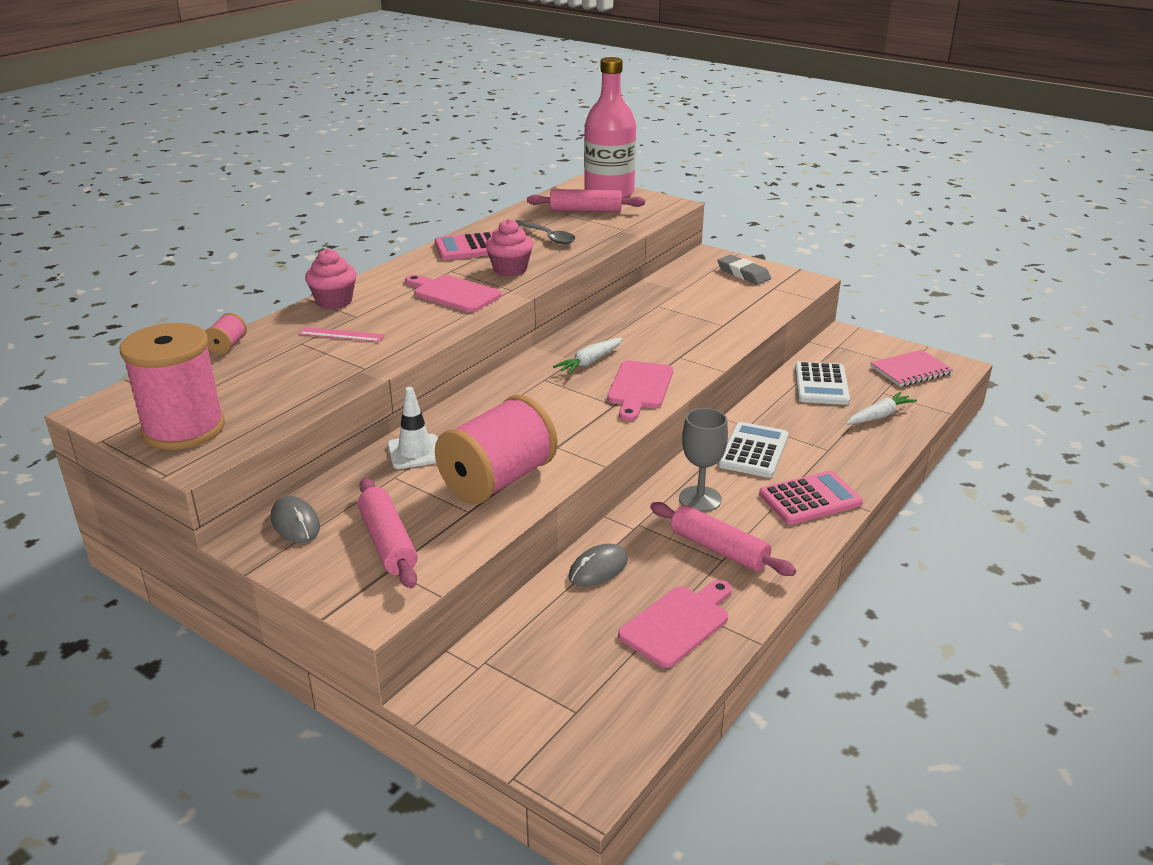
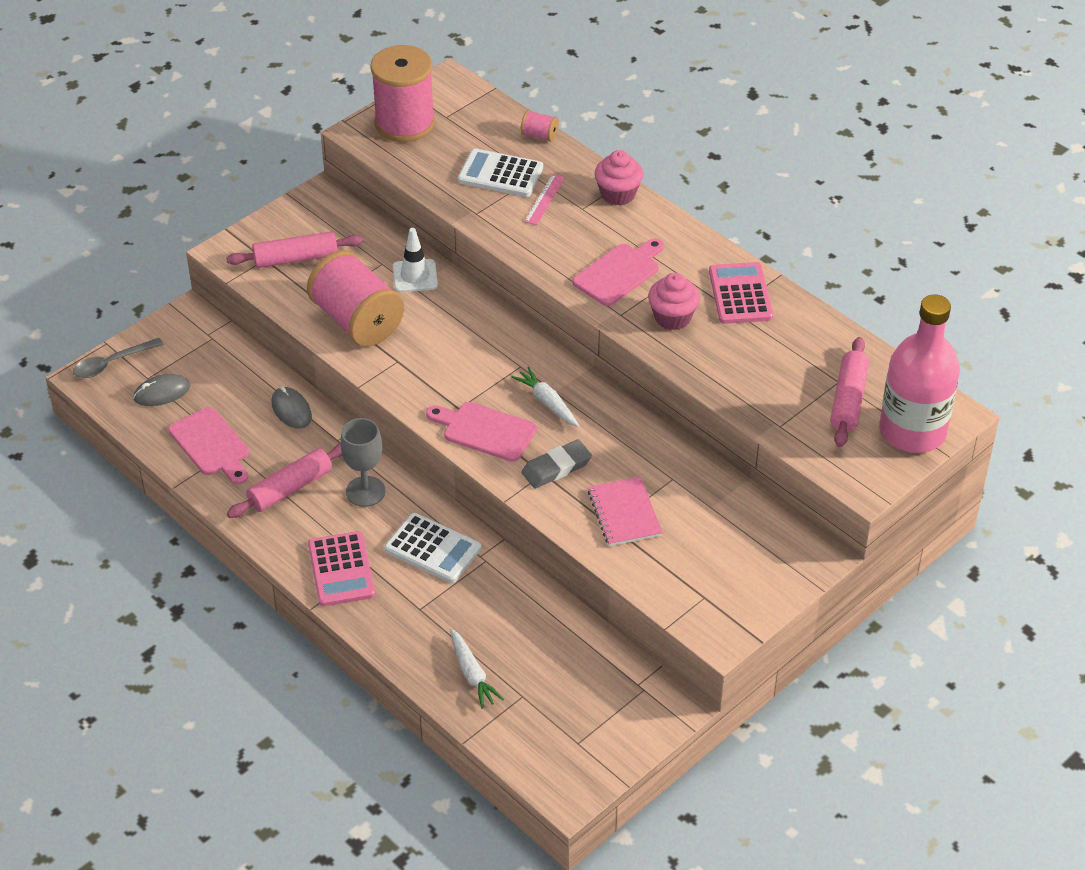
camera: 100 degrees right, 15 degrees up
grey mouse [271,496,320,543] -> grey mouse moved to [133,374,190,406]
grey spoon [515,220,576,244] -> grey spoon moved to [73,338,163,378]
grey eraser [717,255,771,284] -> grey eraser moved to [521,439,592,488]
white calculator [795,361,850,405] -> white calculator moved to [458,149,543,197]
pink notebook [870,350,953,387] -> pink notebook moved to [588,476,663,546]

